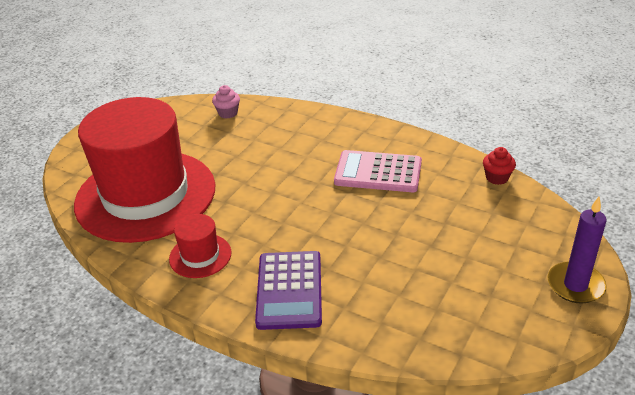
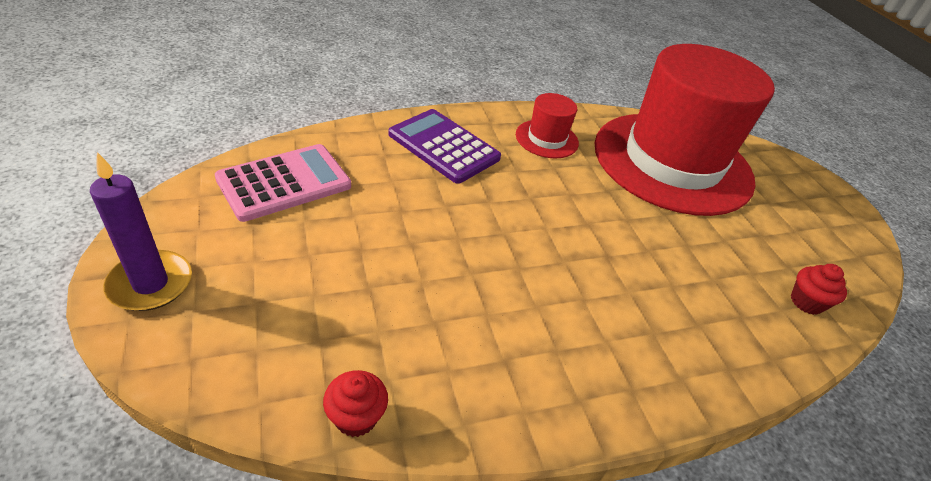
camera: 125 degrees right, 5 degrees up
pink cupcake [212,85,240,118] -> red cupcake [791,264,847,315]
pink calculator [334,150,422,192] -> pink calculator moved to [215,144,351,222]

